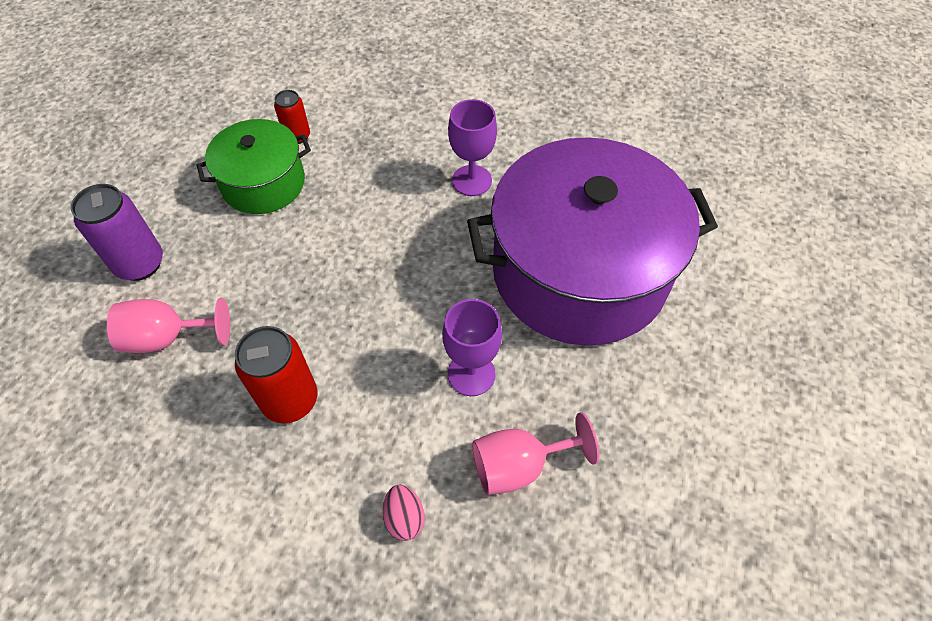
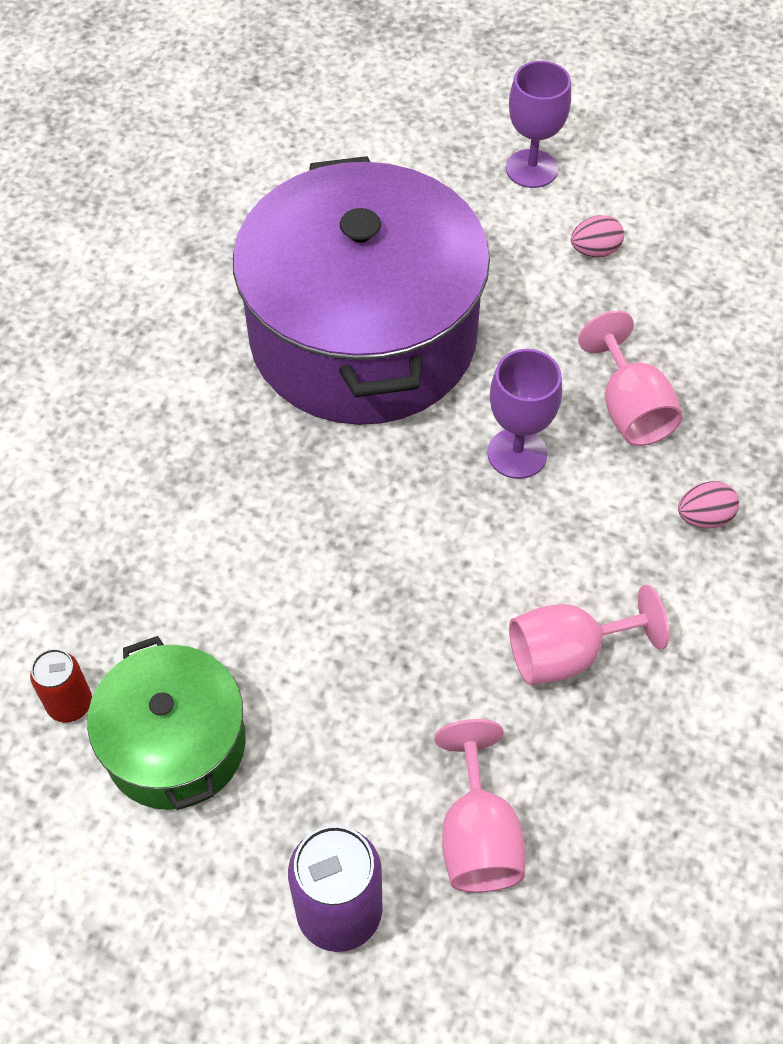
camera: 90 degrees left, 0 degrees up
red can [235,326,317,423] -> pink goblet [509,584,669,685]
purple goblet [448,99,497,196] -> purple goblet moved to [506,61,571,188]
none -> pink egg [571,215,624,257]

